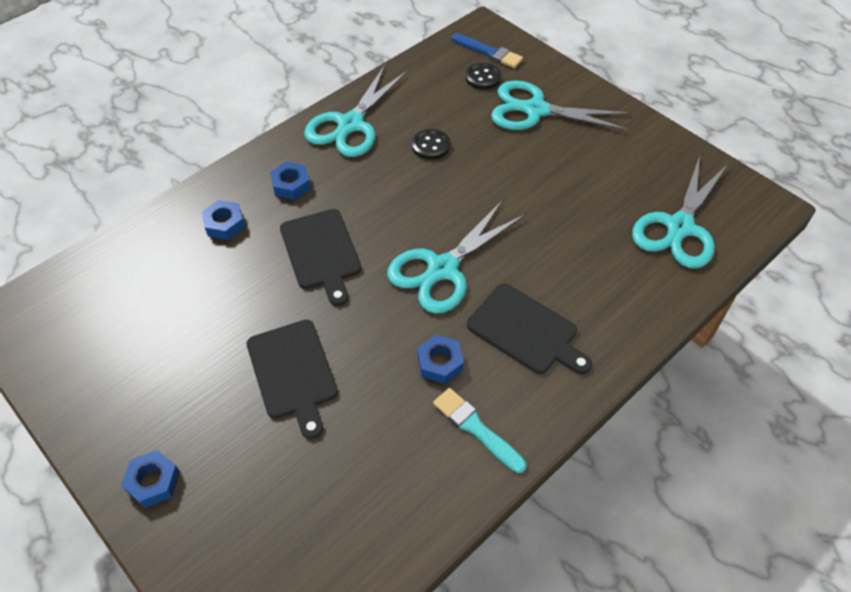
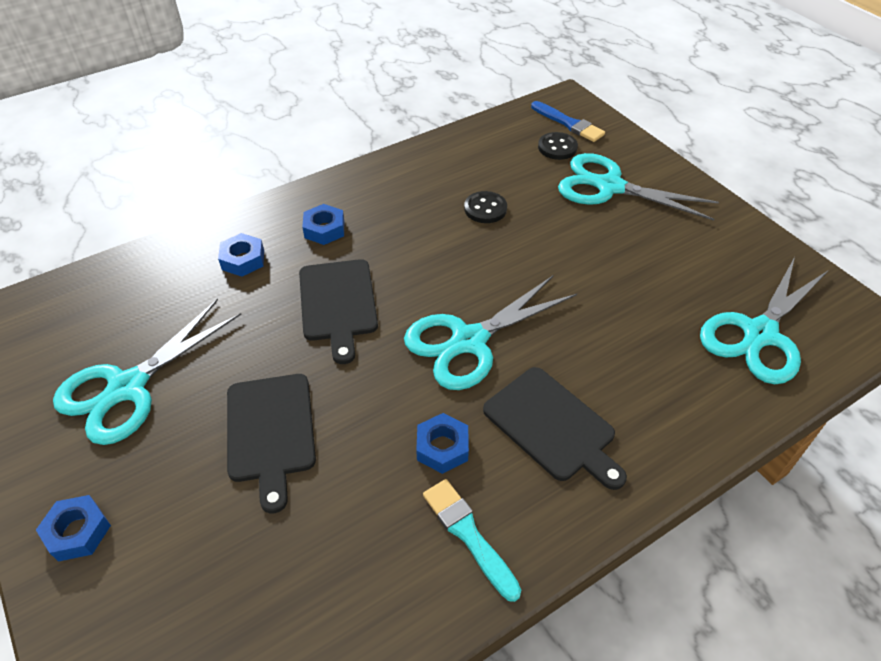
camera: 10 degrees right, 5 degrees down
turquoise scissors [304,65,407,157] -> turquoise scissors moved to [53,299,241,445]

